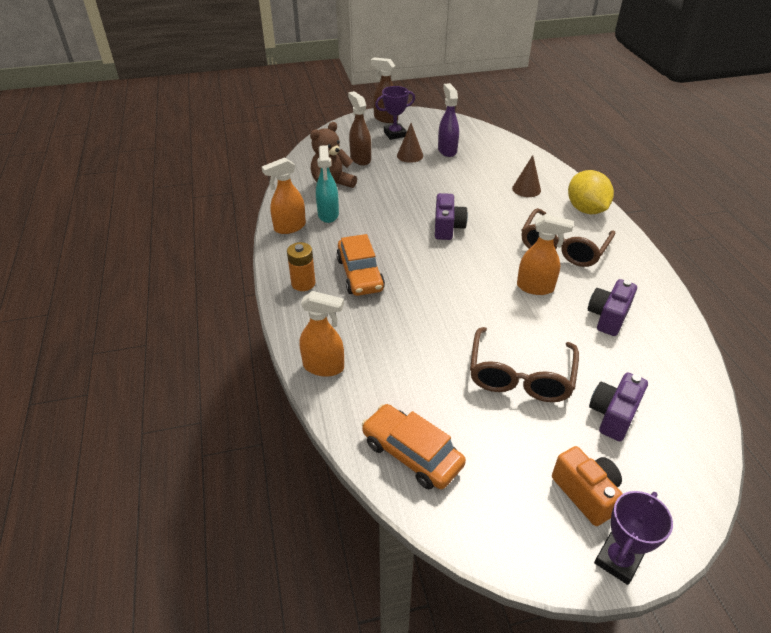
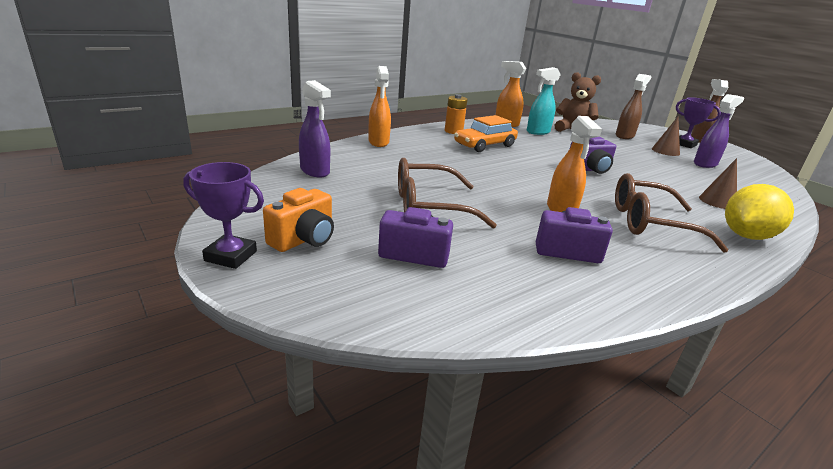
camera: 65 degrees right, 15 degrees down
orange car [362,404,466,489] -> purple spray bottle [299,80,331,178]

